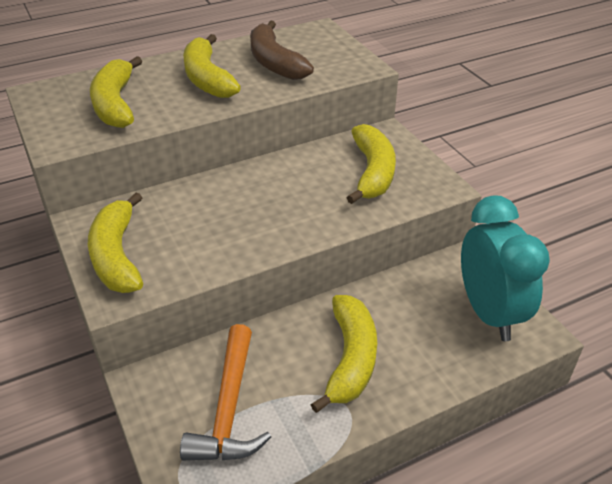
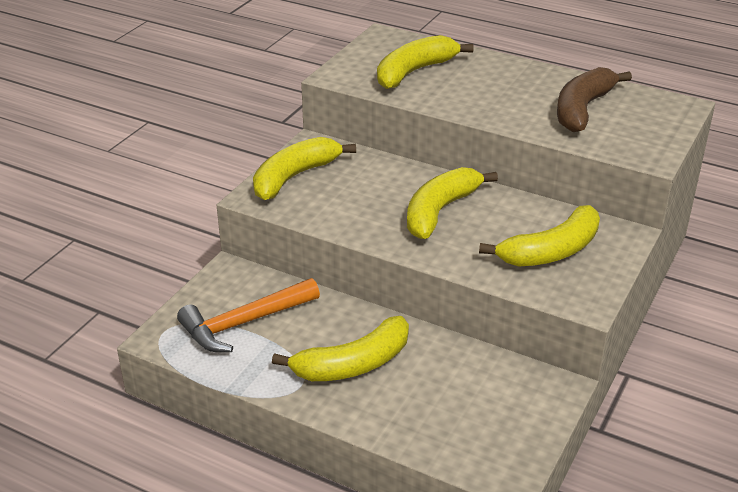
camera: 55 degrees right, 5 degrees down
yellow banana [183,34,241,98] -> yellow banana moved to [407,167,498,239]
turquoise clock [461,195,550,341] -> none

